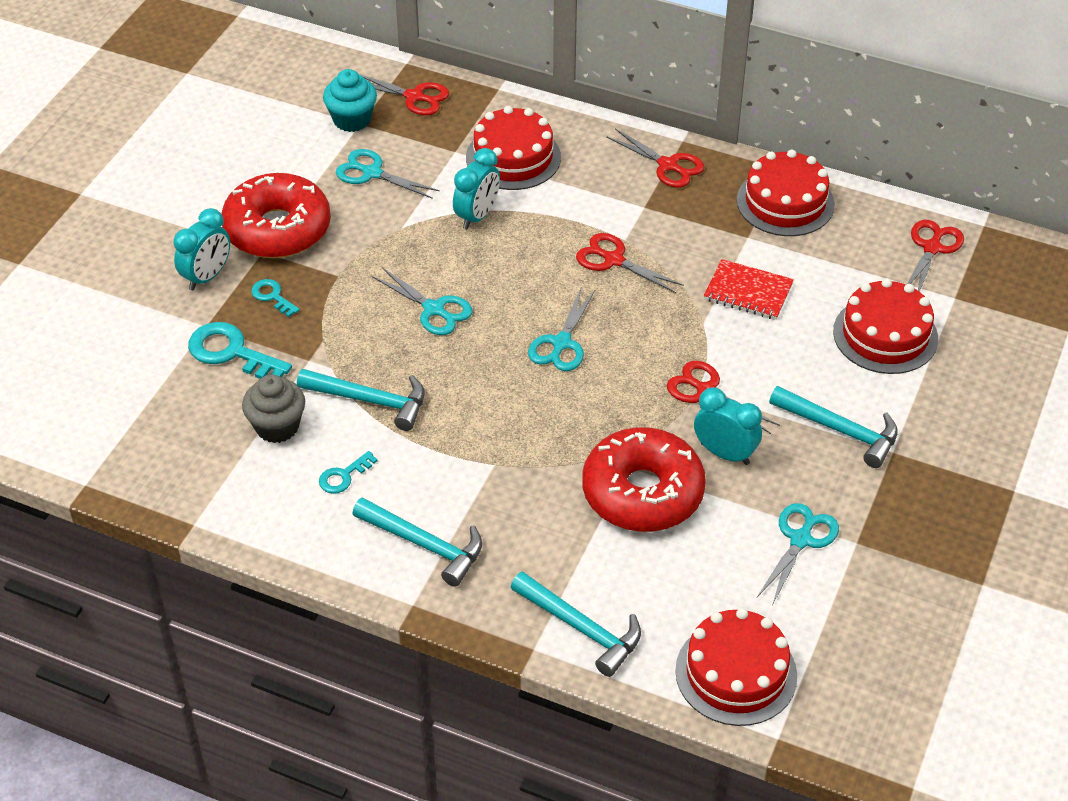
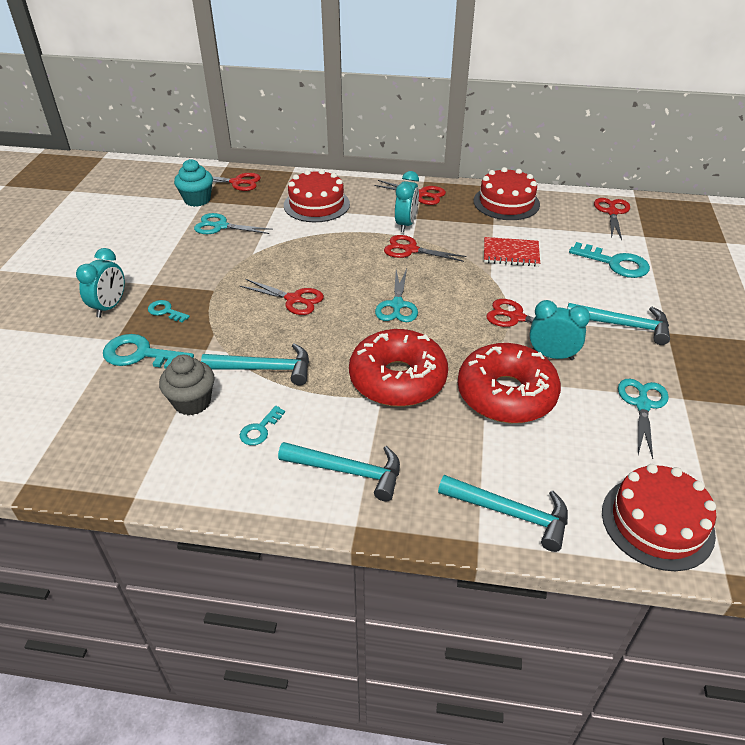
camera: 15 degrees left, 5 degrees down
red donut [221,173,331,258] -> red donut moved to [349,329,448,407]
turquoise scissors [372,267,473,335] -> red scissors [240,279,324,315]
turquoise clock [453,148,500,229] -> turquoise clock moved to [395,171,419,232]
red cake [833,279,938,374] -> turquoise key [569,242,650,278]

